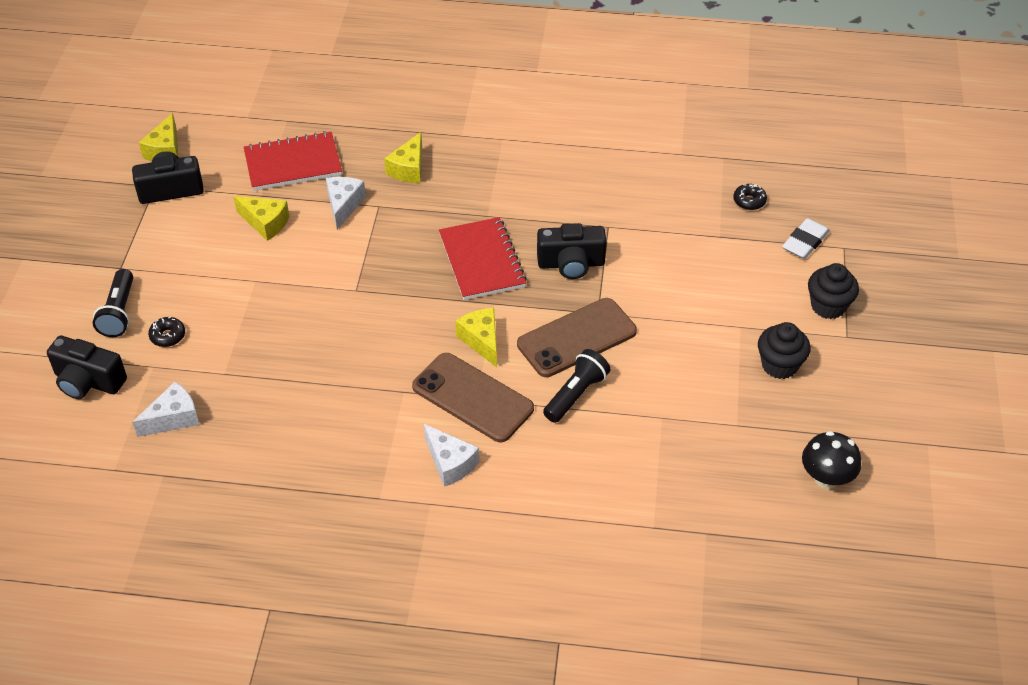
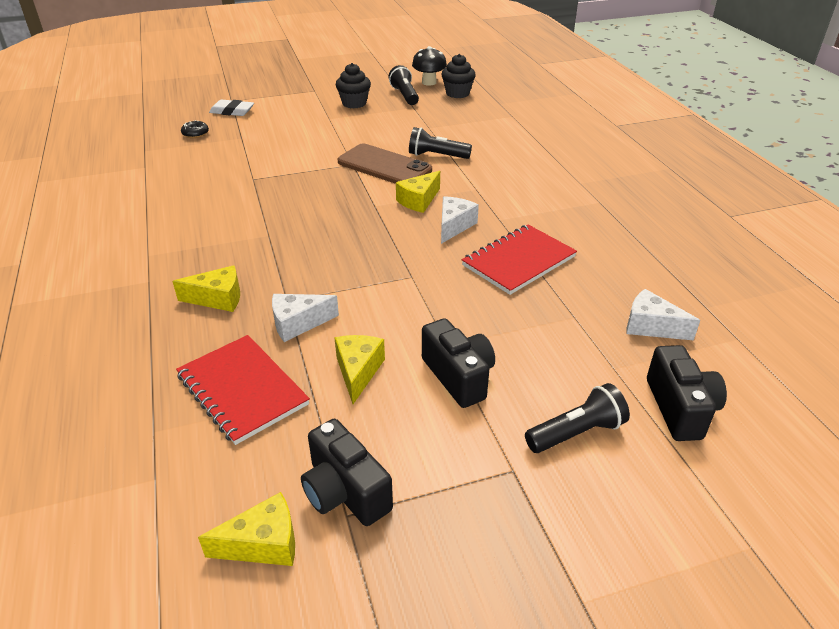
camera: 115 degrees left, 10 degrees down
black donut [148,317,185,347] -> none
brown phone [412,353,534,442] -> none
white cheese [424,424,479,487] -> white cheese moved to [441,196,479,244]
red notebook [439,217,527,300] -> red notebook moved to [462,225,577,295]
black camera [537,223,607,279] -> black camera moved to [422,318,495,408]
black cupcake [808,263,859,319] -> black cupcake moved to [441,54,476,98]
none -> black flashlight [389,65,419,105]

